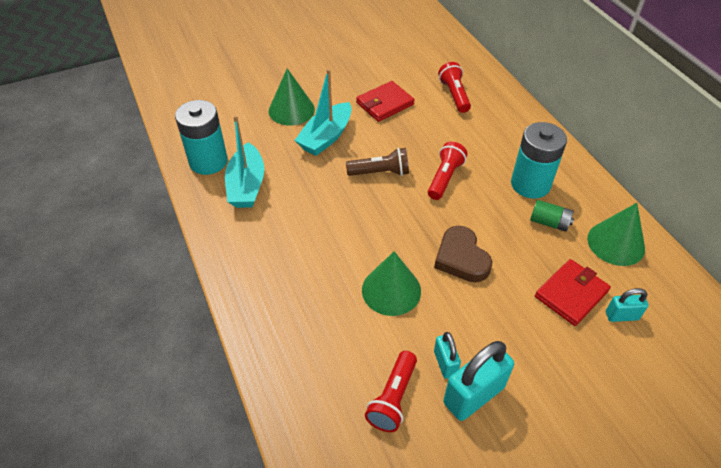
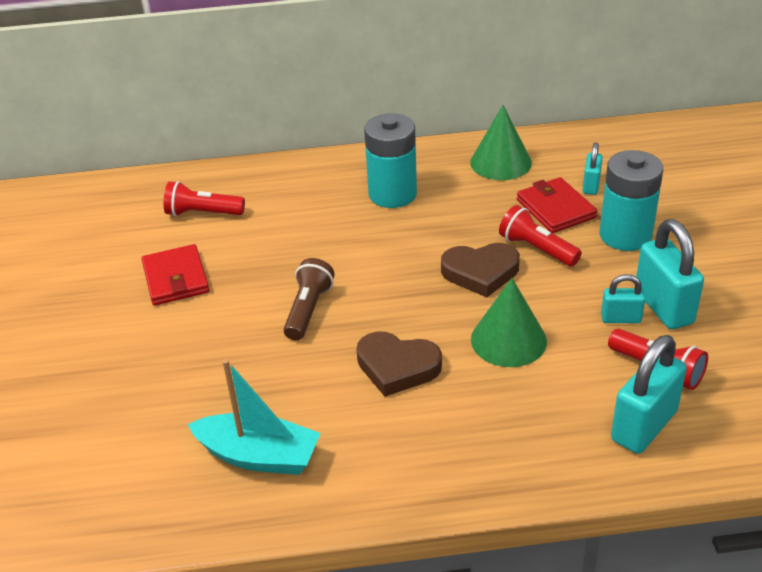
camera: 70 degrees left, 10 degrees down
turquoise battery [175,100,228,175] -> turquoise battery moved to [599,150,663,251]
green cone [269,68,315,125] -> none
turquoise boat [294,69,352,156] -> none
red flashlight [428,142,467,200] -> red flashlight moved to [499,205,582,267]
green battery [530,200,574,232] -> none
none -> brown heart [356,331,442,397]
none -> turquoise padlock [611,335,687,454]

